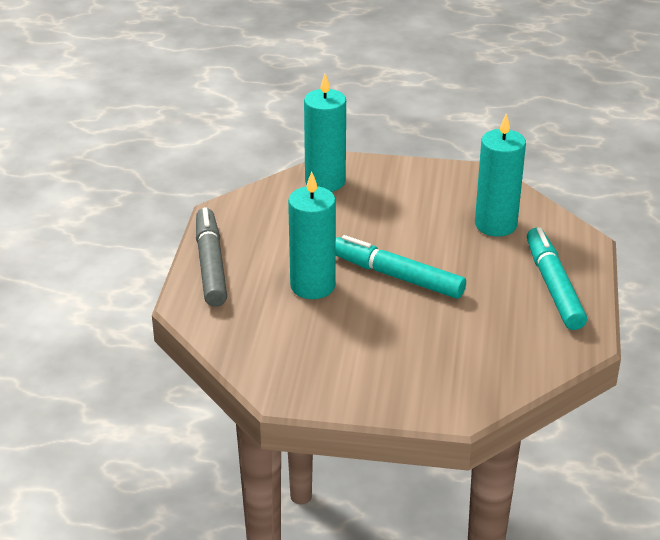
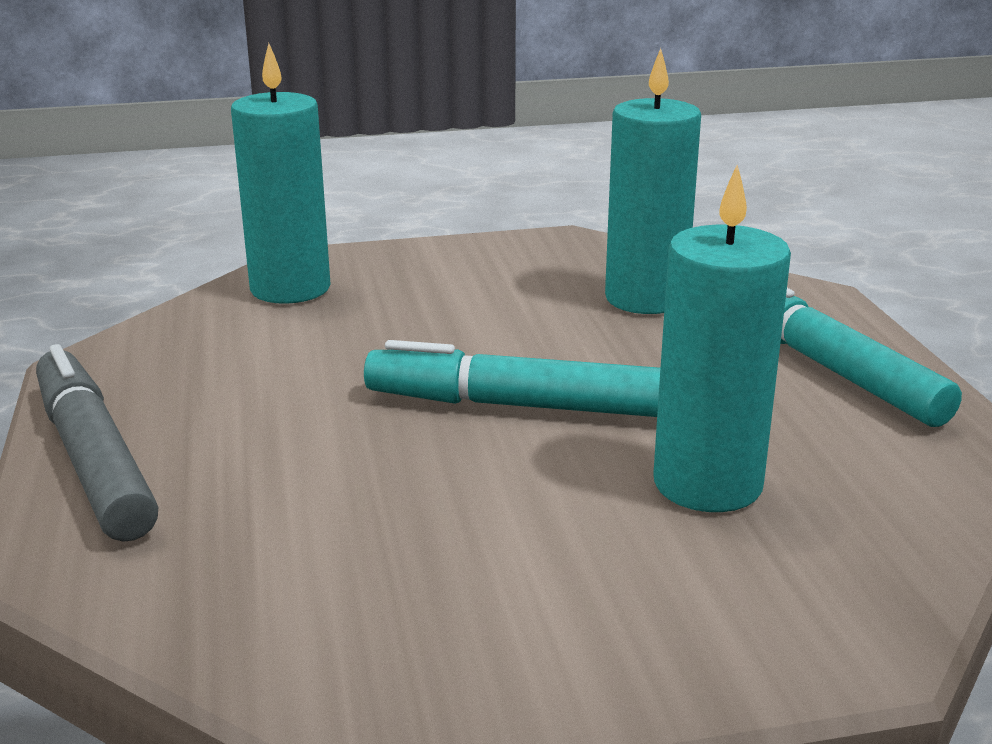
camera: 20 degrees left, 10 degrees down
turquoise candle [288,171,336,299] -> turquoise candle moved to [653,165,791,512]

